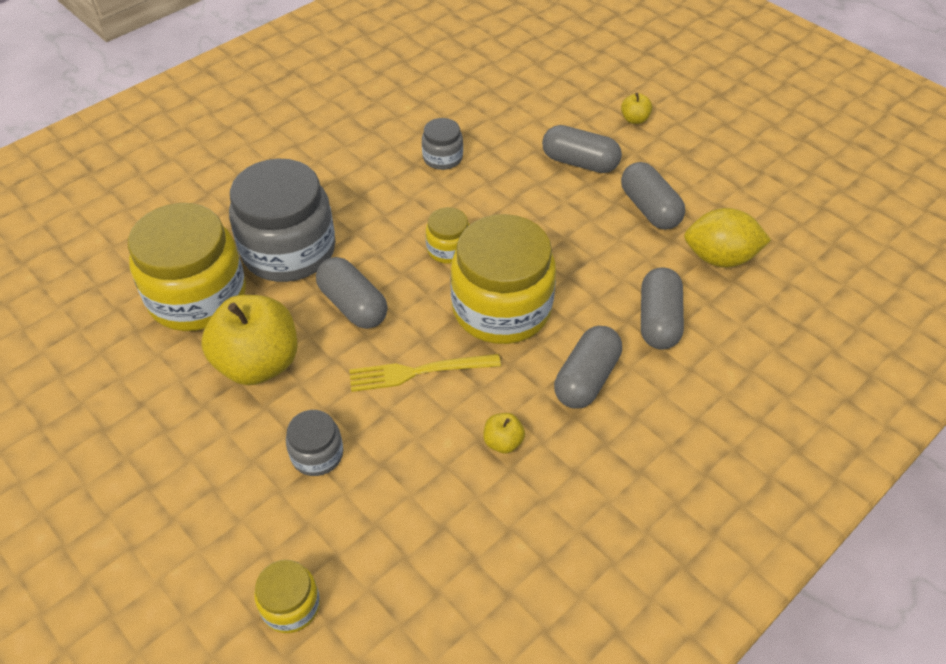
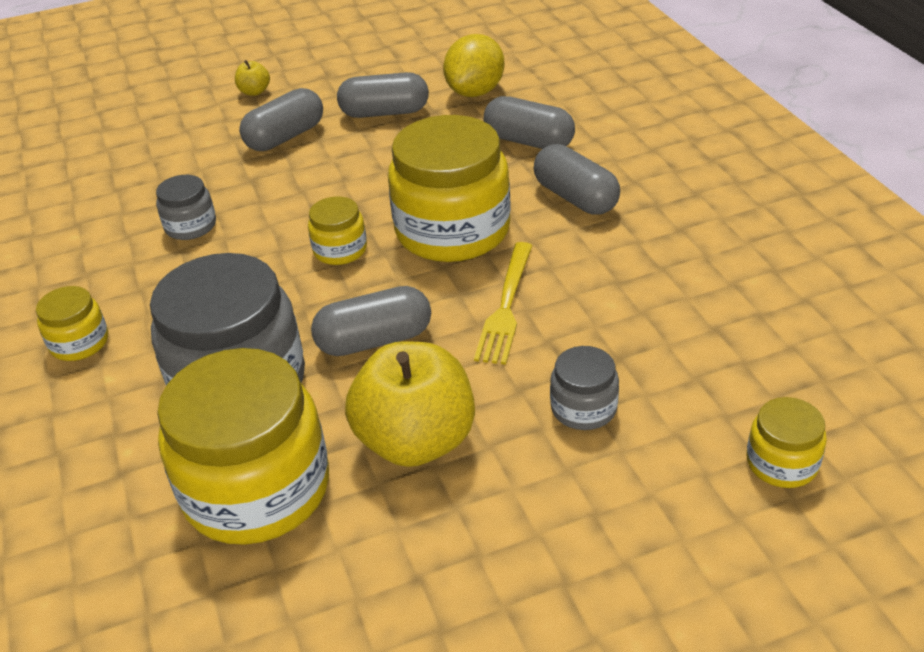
camera: 65 degrees left, 10 degrees down
yellow apple [483,413,525,453] -> none
none -> yellow jar [36,286,108,361]

